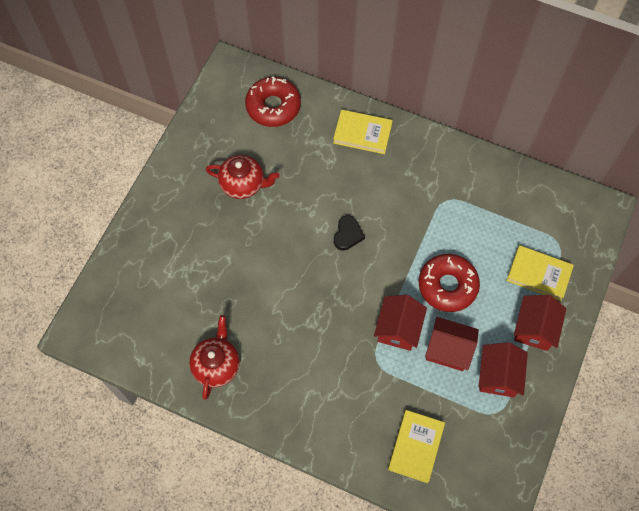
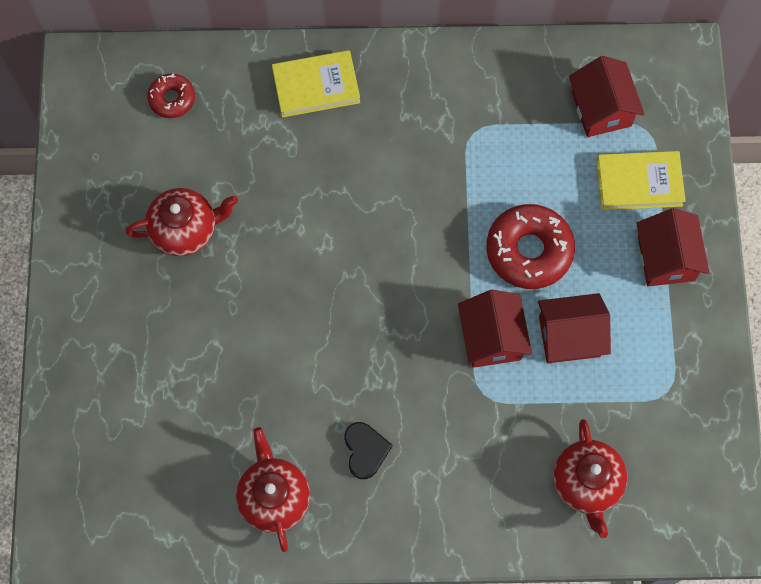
camera: 25 degrees left, 5 degrees up
red donut [245,76,301,127] -> red donut [147,74,195,118], size x0.56
black heart [334,215,365,250] -> black heart moved to [344,422,392,479]
yellow book [388,410,445,483] -> red teapot [553,419,627,538]
red house [479,342,528,397] -> red house moved to [569,56,644,137]

